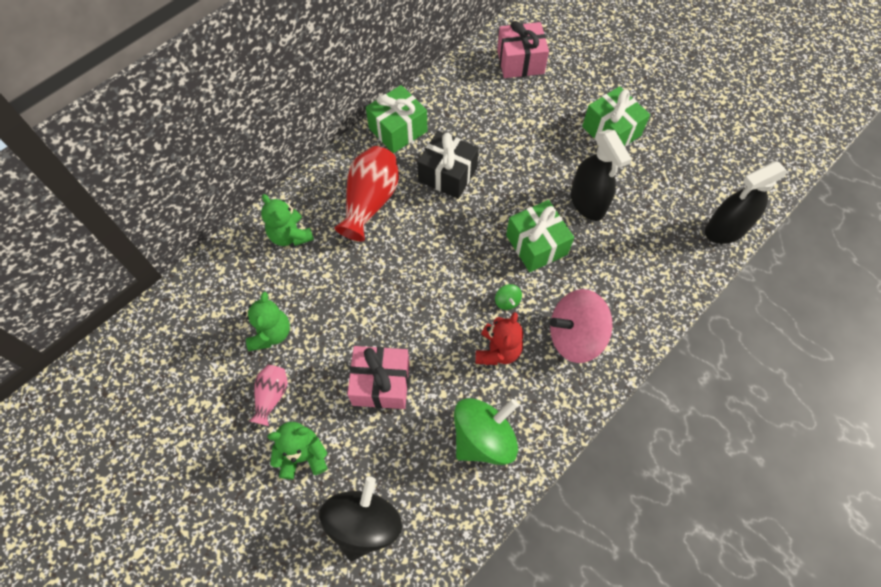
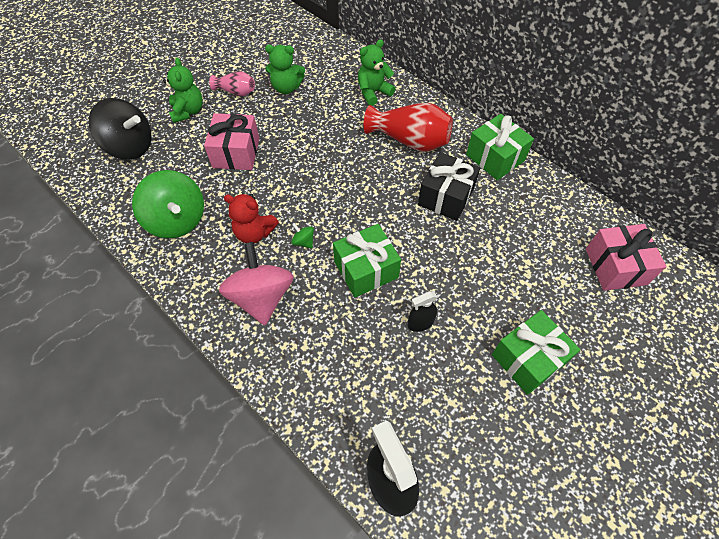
camera: 90 degrees right, 5 degrees down
green spinning top [495,284,522,310] -> green spinning top turned 60 degrees clockwise [291,223,314,249]
black spray bottle [571,129,632,221] -> black spray bottle [408,291,438,332], size x0.53

